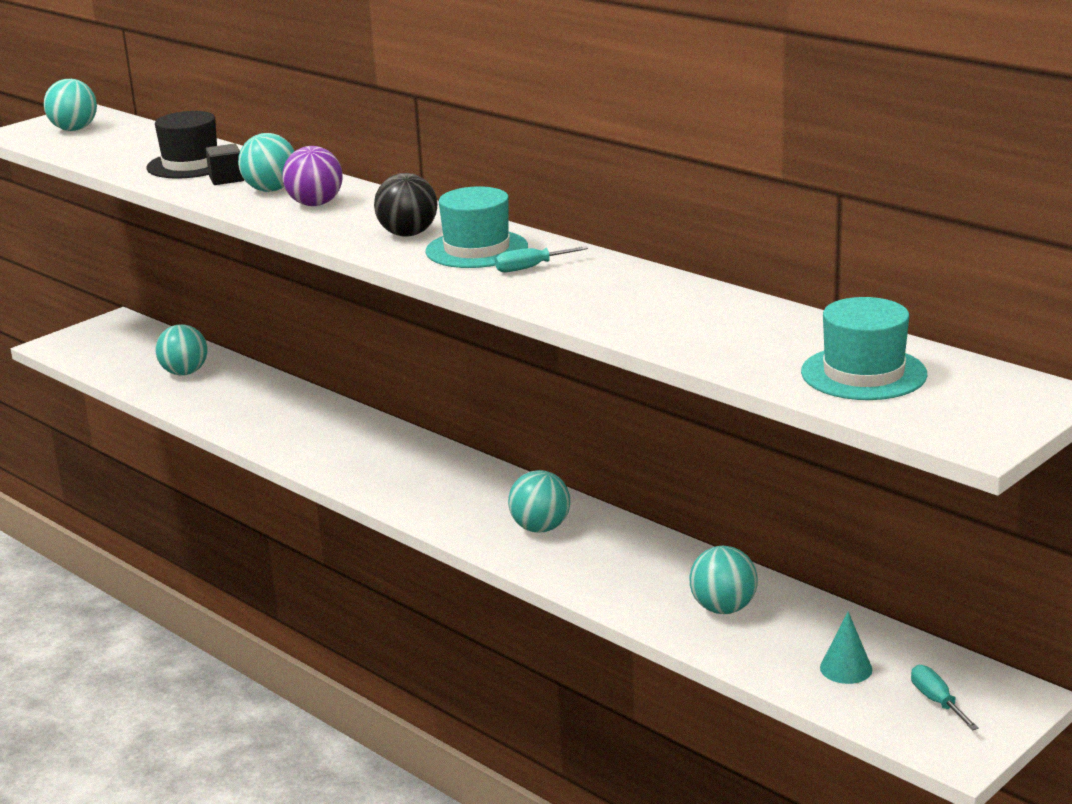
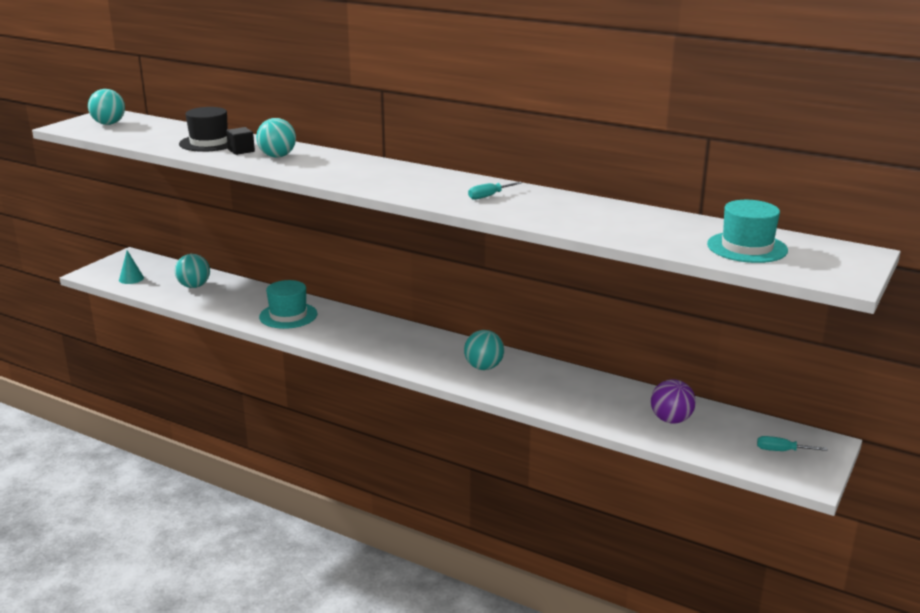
camera: 15 degrees left, 0 degrees up
purple ball [282,146,343,206] -> purple ball moved to [651,379,696,424]
black ball [374,173,437,237] -> none
turquoise hat [426,186,528,268] -> turquoise hat moved to [259,280,317,329]
turquoise ball [690,546,758,614] -> none
turquoise cone [820,612,872,684] -> turquoise cone moved to [119,250,144,284]
turquoise screwdriver [911,665,979,730] -> turquoise screwdriver turned 45 degrees counterclockwise [757,436,828,451]

